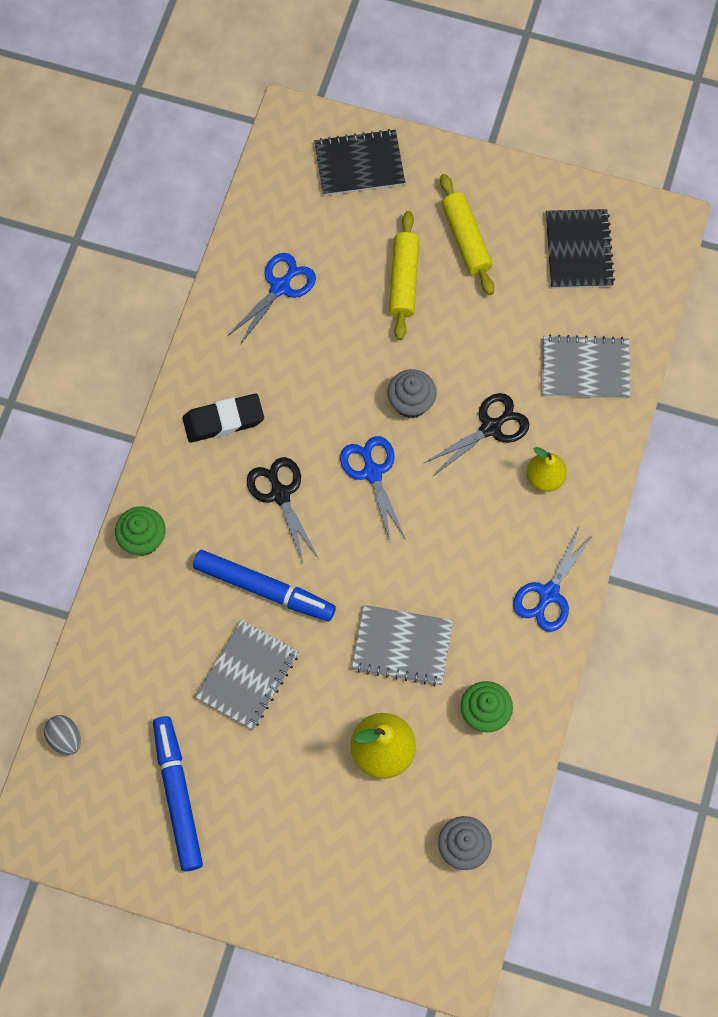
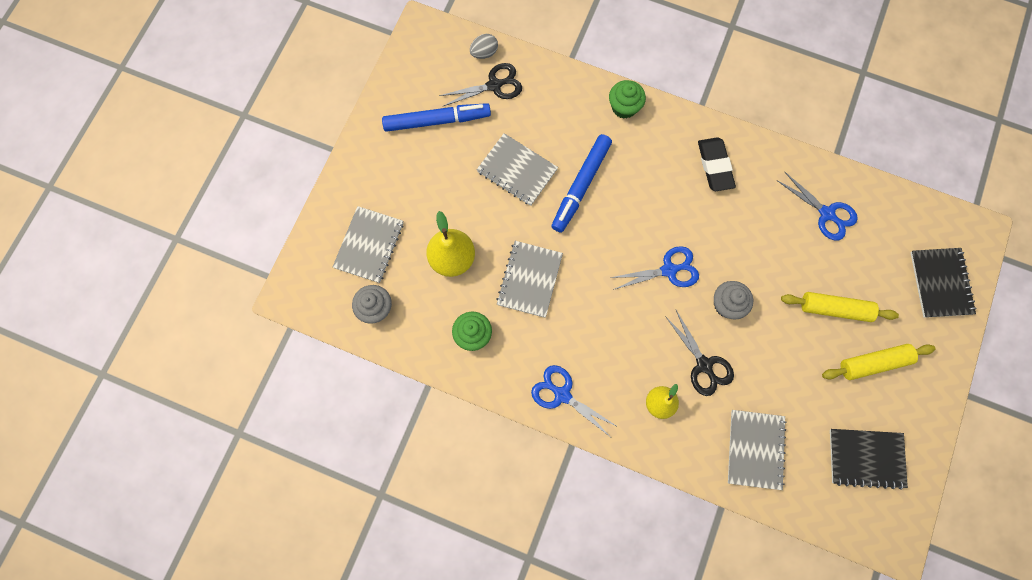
camera: 95 degrees right, 5 degrees up
black scissors [247,457,319,564] -> black scissors moved to [439,63,522,107]
none -> grey notebook [333,206,404,283]

